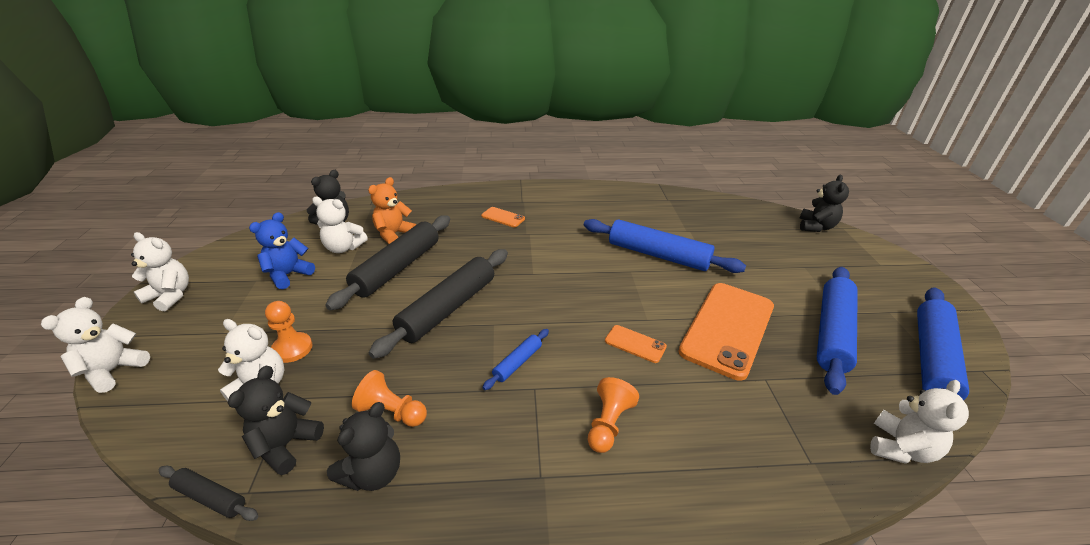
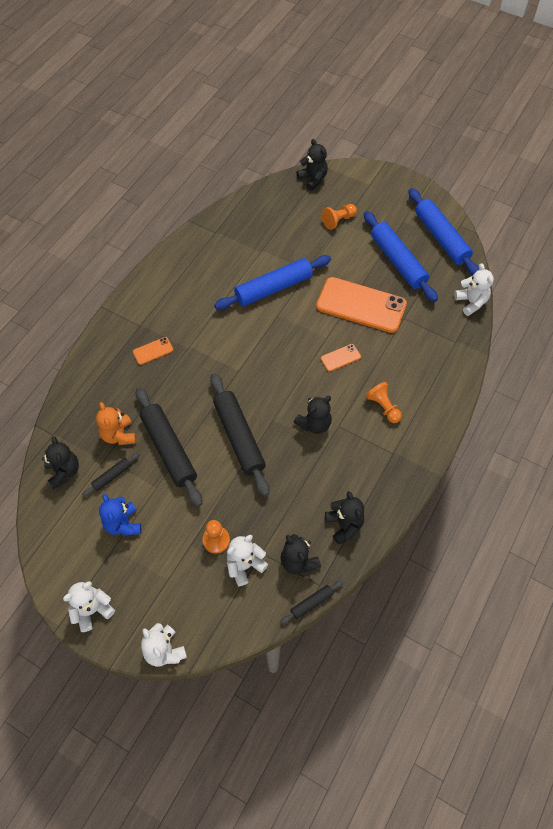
camera: 55 degrees left, 25 degrees up
white teddy bear [312,197,368,253] -> black rolling pin [82,453,140,497]
orange pawn [352,370,427,427] -> orange pawn moved to [322,204,357,230]
blue rolling pin [482,329,549,390] -> black teddy bear [294,396,332,434]
orange phone [678,283,774,381] -> orange phone turned 45 degrees counterclockwise [316,277,407,333]

